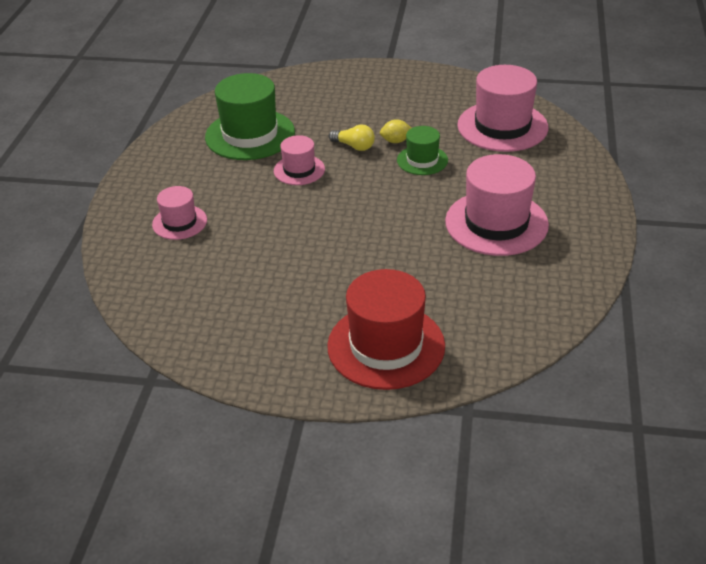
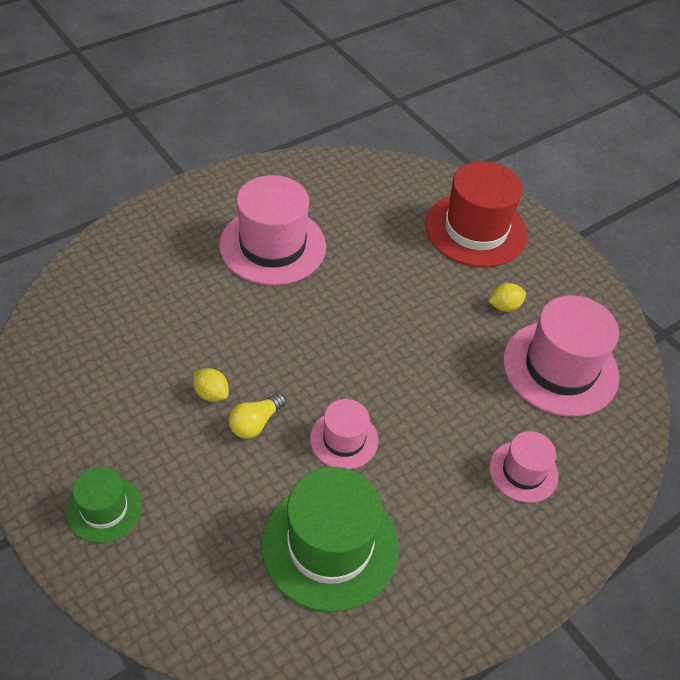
camera: 140 degrees left, 10 degrees up
yellow light bulb [329,124,375,151] -> yellow light bulb turned 120 degrees counterclockwise [229,393,286,439]
green hat [397,126,448,175] -> green hat moved to [66,467,142,543]
pink hat [457,65,548,152] -> pink hat moved to [503,295,619,417]
none -> yellow lemon [488,283,526,312]

